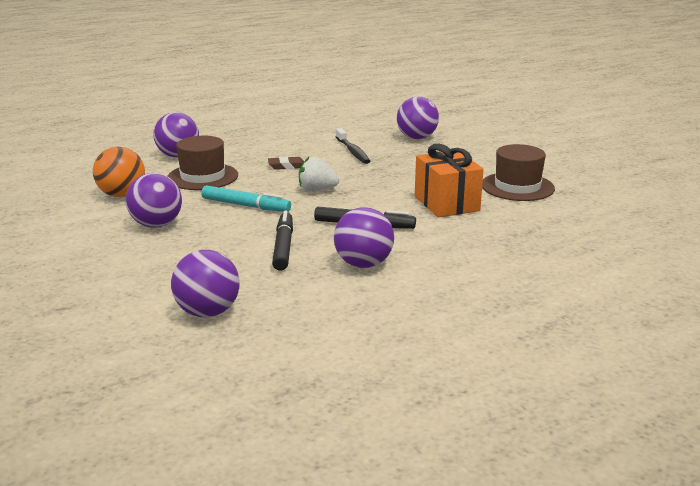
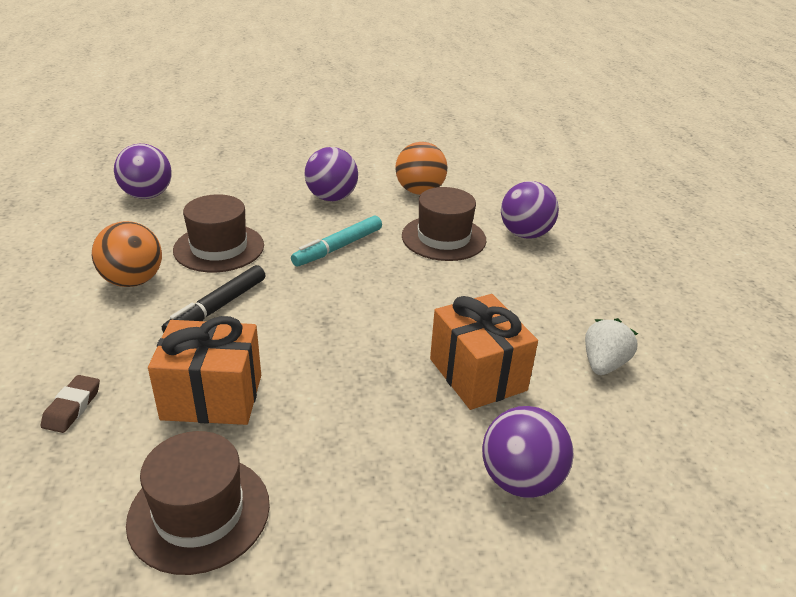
camera: 110 degrees right, 10 degrees up
brown eraser [268,156,304,170] -> brown eraser moved to [41,375,100,433]
black marker [272,211,293,271] -> brown hat [173,194,264,273]
white strawberry [299,157,339,191] -> white strawberry moved to [585,318,638,375]
purple ball [334,207,394,268] -> orange ball [92,221,162,287]
black toothbrush [336,128,370,164] -> orange gift [430,294,538,410]

